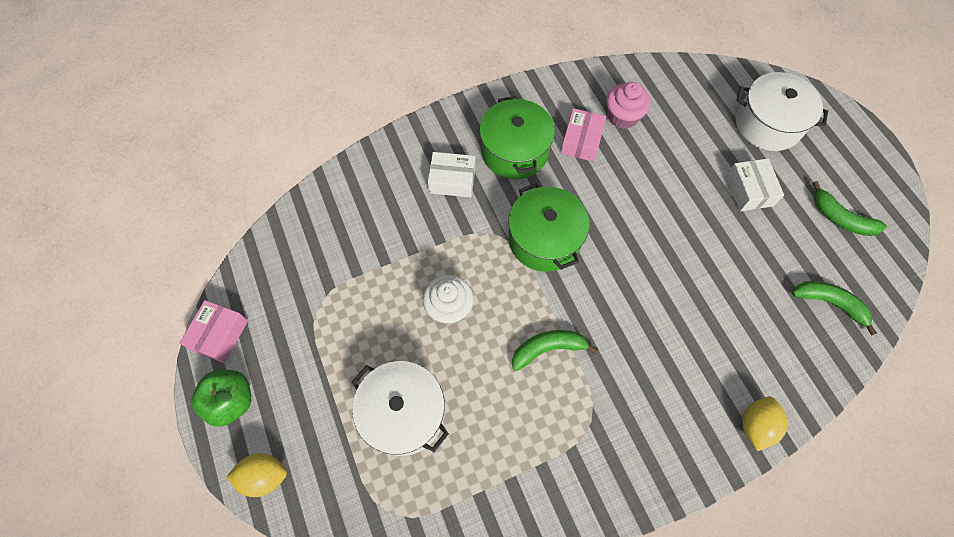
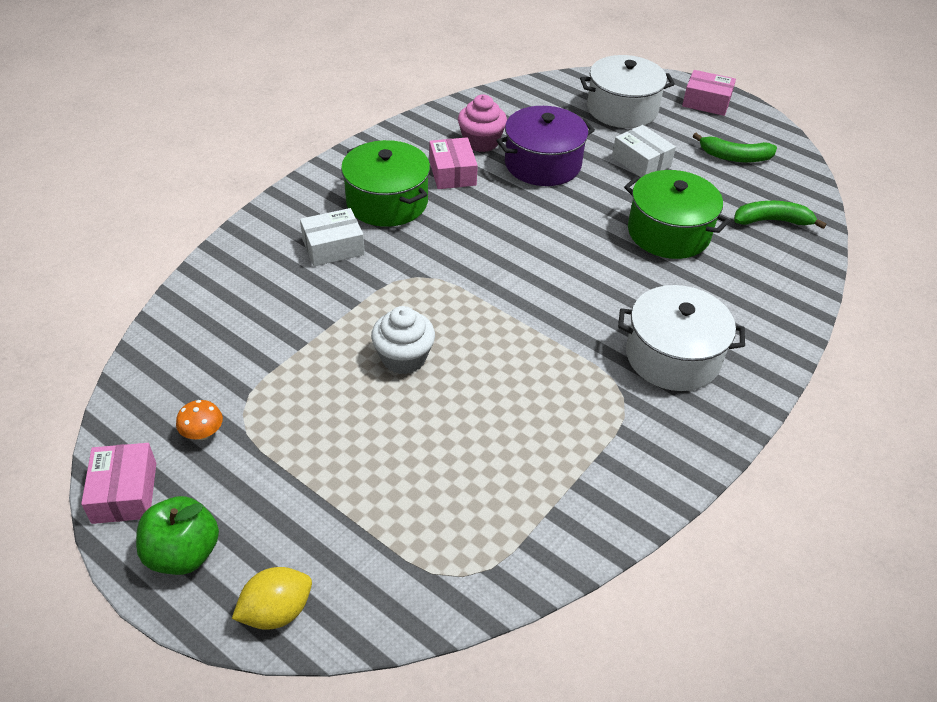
camera: 30 degrees left, 20 degrees down
white pot [352,361,449,456] -> white pot moved to [618,285,745,391]
green pot [508,183,589,272] -> green pot moved to [624,170,730,259]
green banana [512,330,598,371] -> none
yellow lemon [743,397,787,451] -> none
none -> orange mushroom [176,400,223,440]
none -> purple pot [496,106,595,186]
none -> pink box [682,70,736,116]

